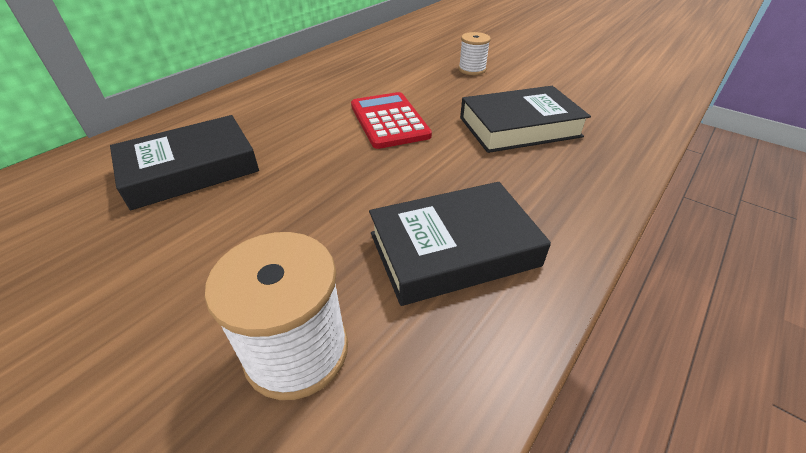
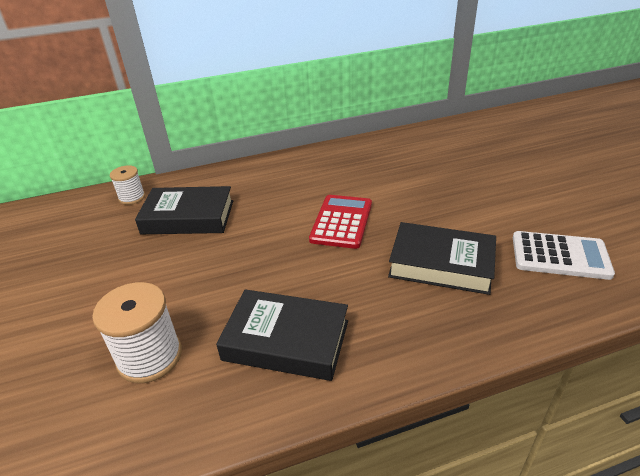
camera: 35 degrees right, 5 degrees down
white spool [459,32,491,75] -> white spool moved to [110,165,145,205]
none -> white calculator [513,231,615,280]

